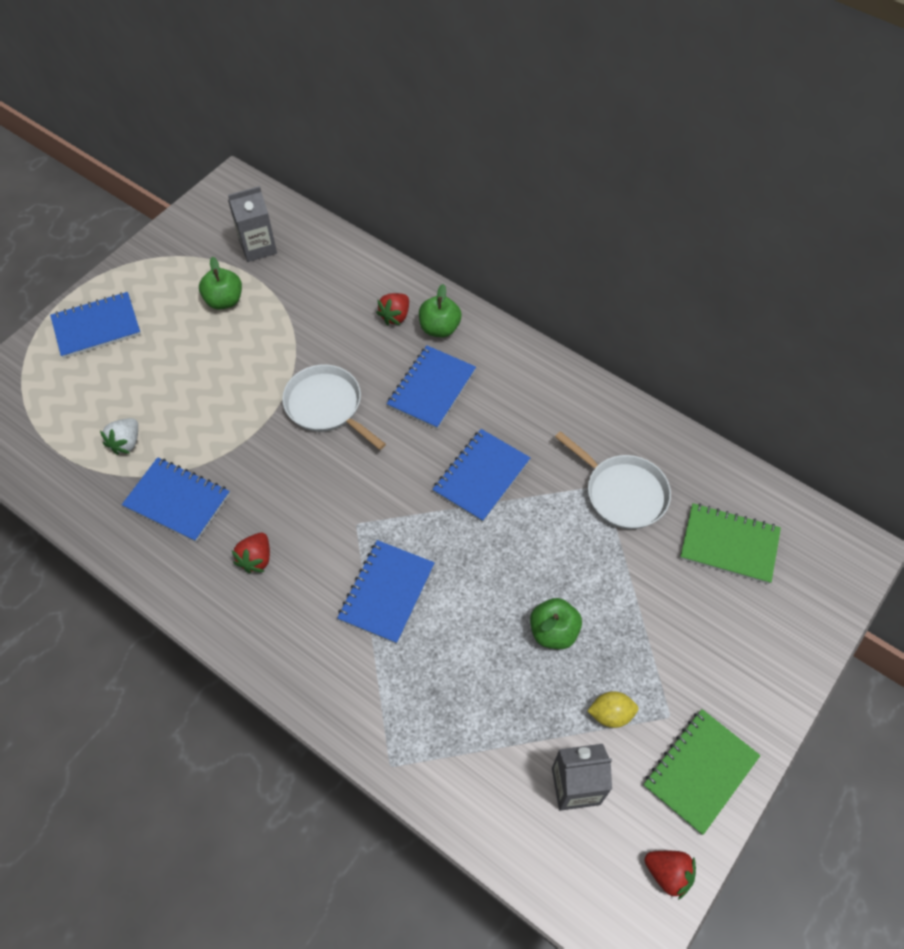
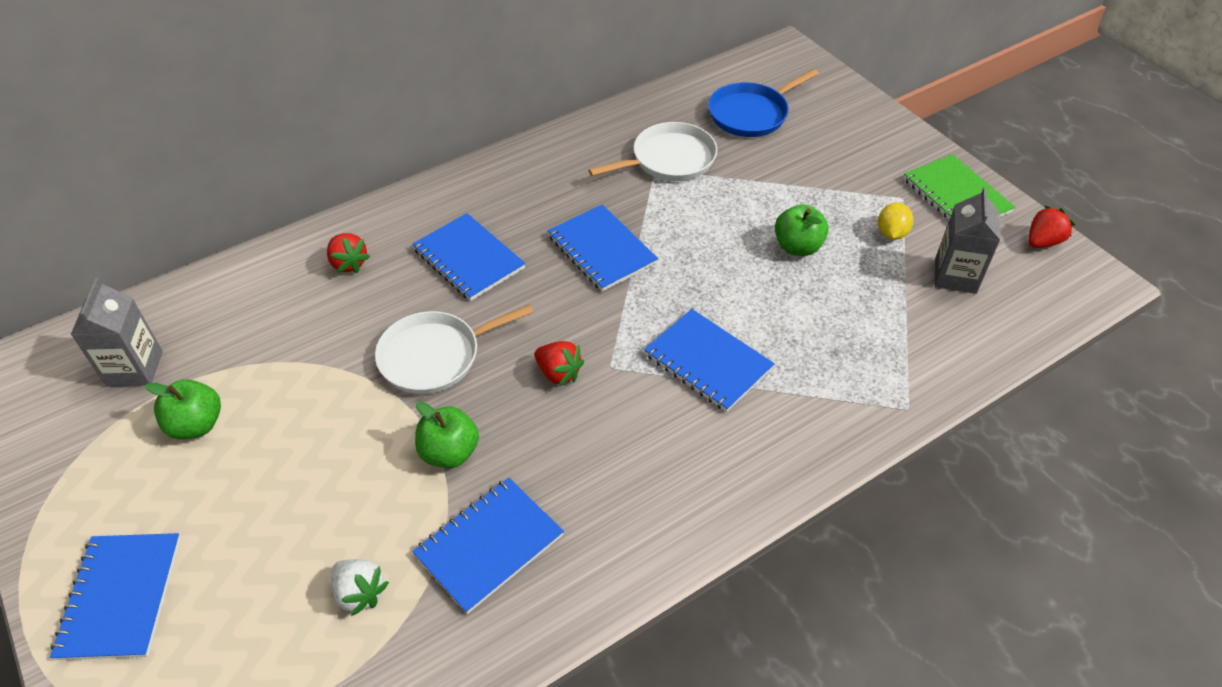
camera: 70 degrees left, 10 degrees down
red strawberry [232,533,270,573] -> red strawberry moved to [535,341,584,386]
green apple [419,284,462,337] -> green apple moved to [415,402,479,468]
green notebook [680,503,781,584] -> blue pan [708,69,819,137]

